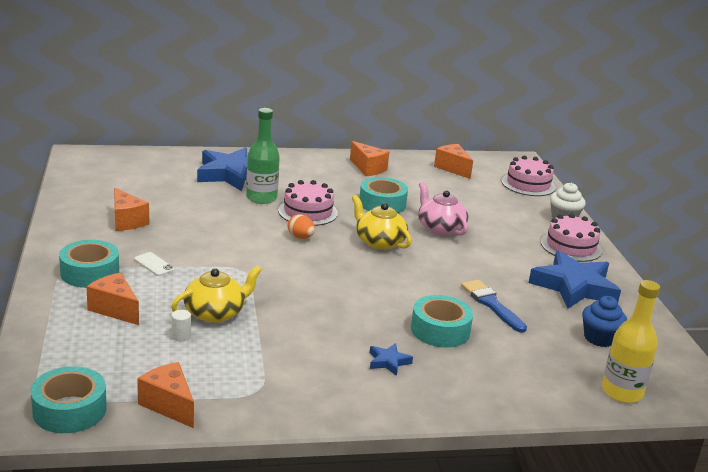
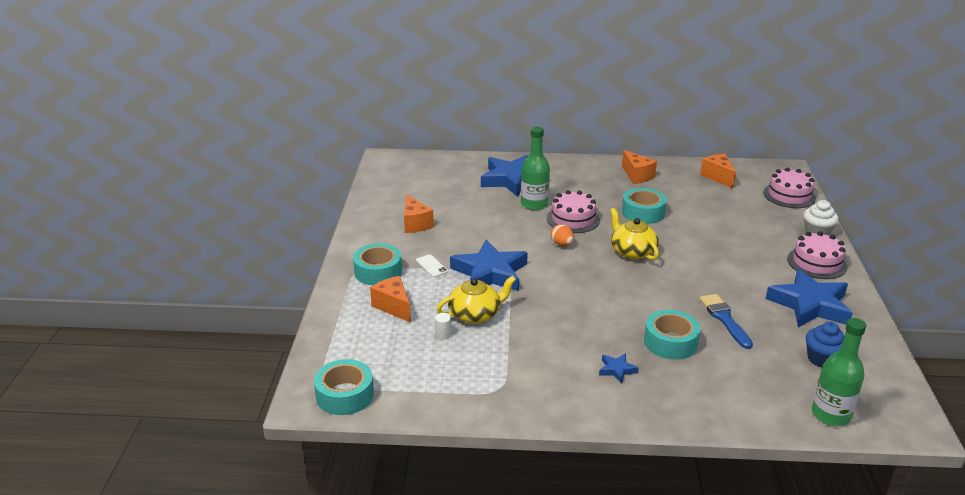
camera: 15 degrees right, 5 degrees up
orange cheese [137,362,194,428] -> none
pink teapot [418,182,468,235] -> none
yellow bottle [602,280,660,403] -> green bottle [812,318,866,426]
none -> blue star [450,240,528,291]

